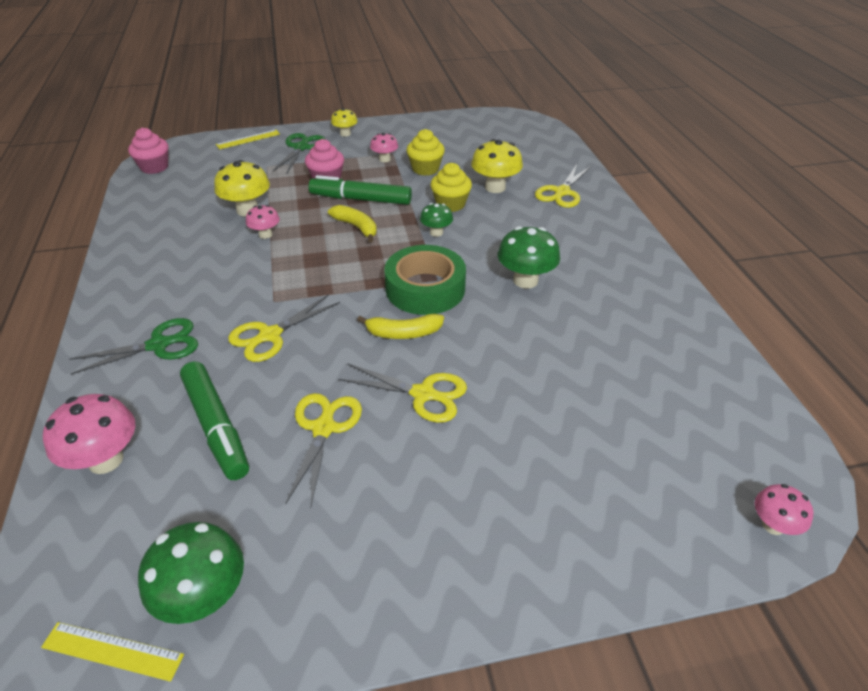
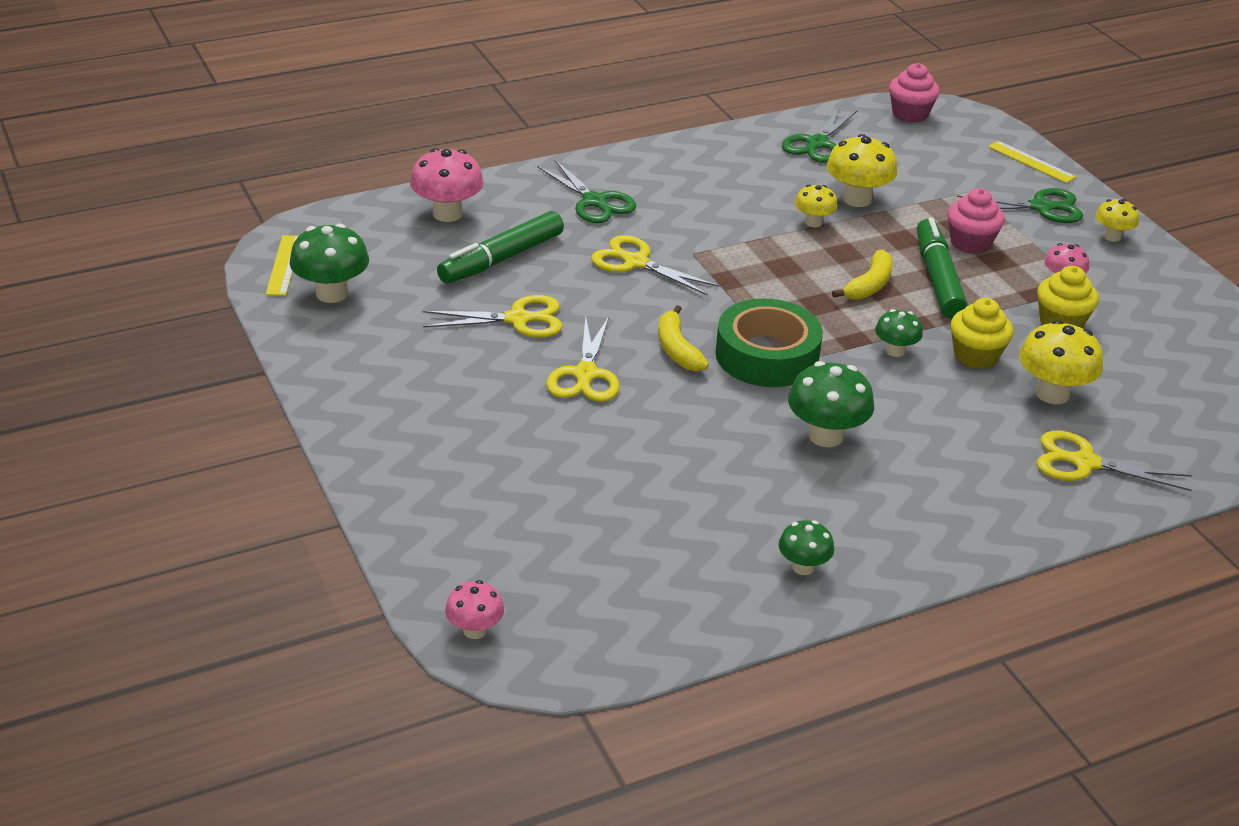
camera: 75 degrees right, 5 degrees down
pink mushroom [246,205,280,239] -> yellow mushroom [795,185,837,227]
none -> green mushroom [778,520,834,575]
none -> green scissors [782,108,857,163]

